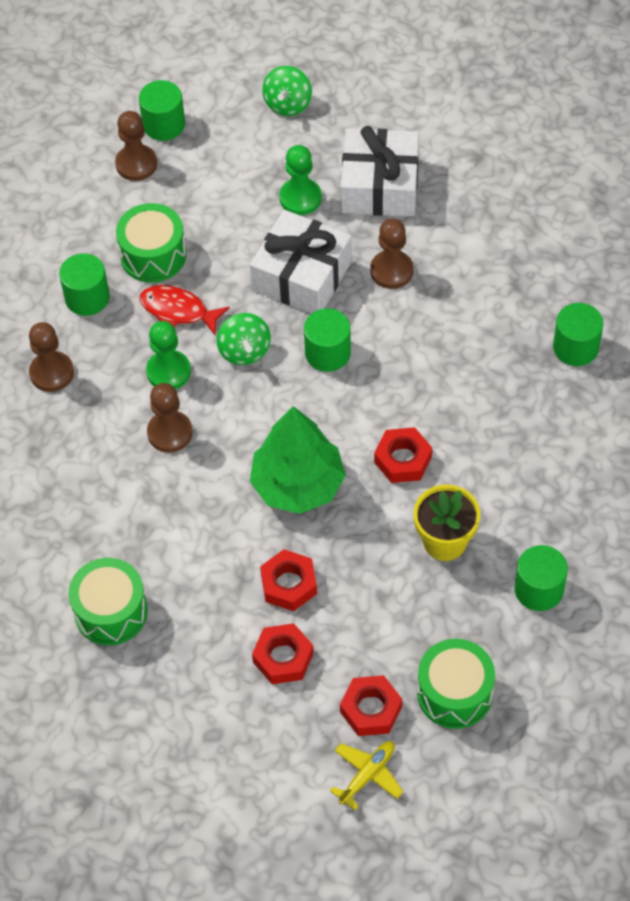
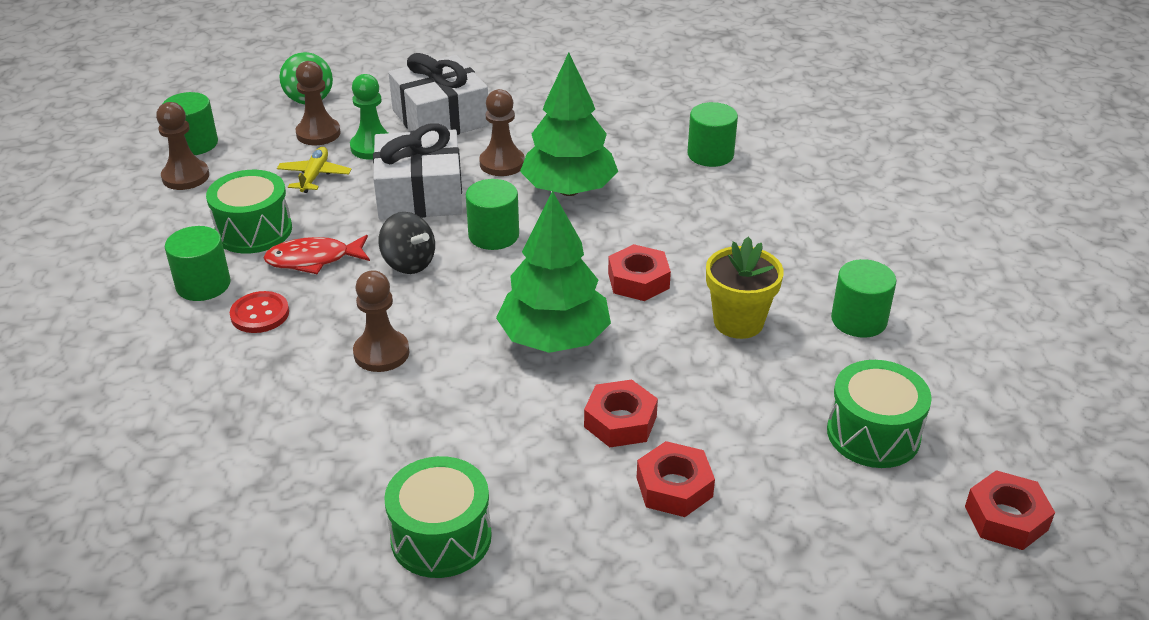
camera: 35 degrees left, 20 degrees down
brown pawn [29,322,74,392] -> brown pawn moved to [296,61,341,145]
green pawn [146,321,191,389] -> none
green spinning top [217,313,271,365] -> black spinning top [378,212,435,274]
yellow plane [330,741,403,810] -> yellow plane moved to [277,147,352,193]
red nut [340,675,402,736] -> red nut moved to [965,470,1055,550]
none -> red button [230,291,289,333]
none -> green tree [520,53,618,196]

